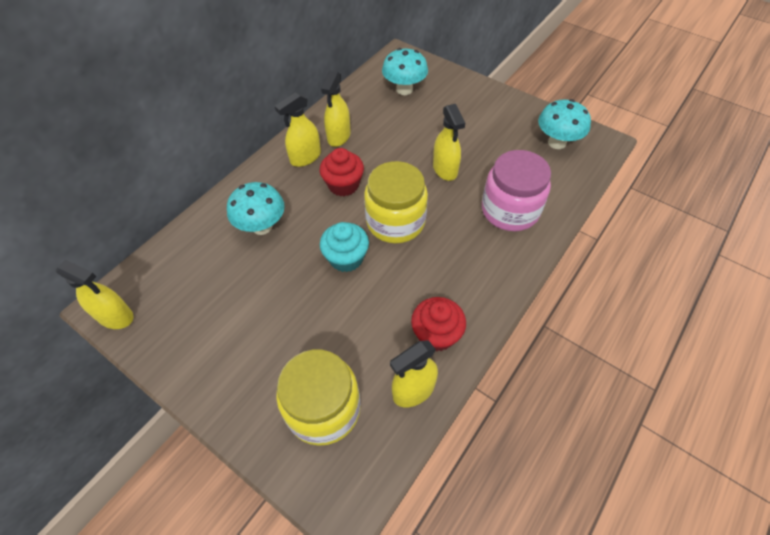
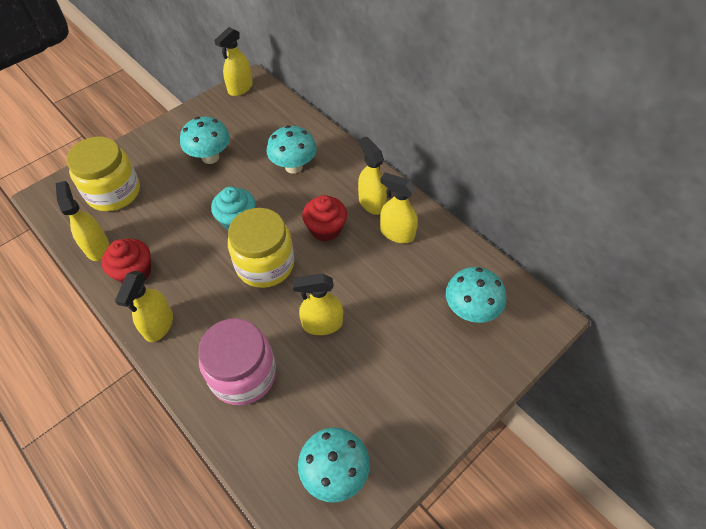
camera: 100 degrees right, 0 degrees up
none -> yellow spray bottle [115,271,173,342]
none -> turquoise mushroom [180,117,230,164]

